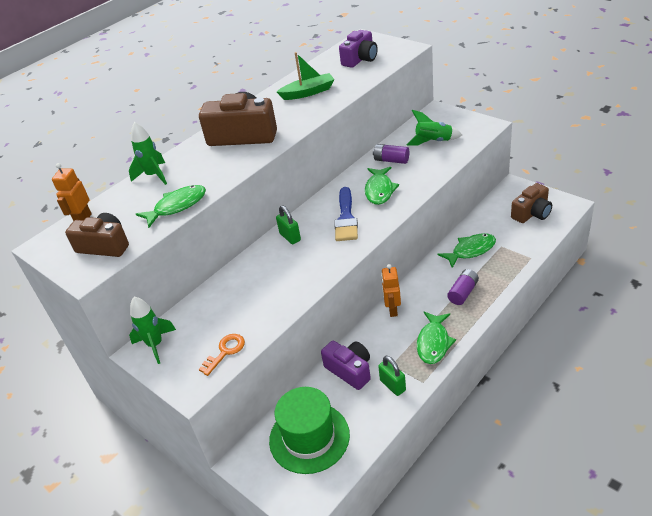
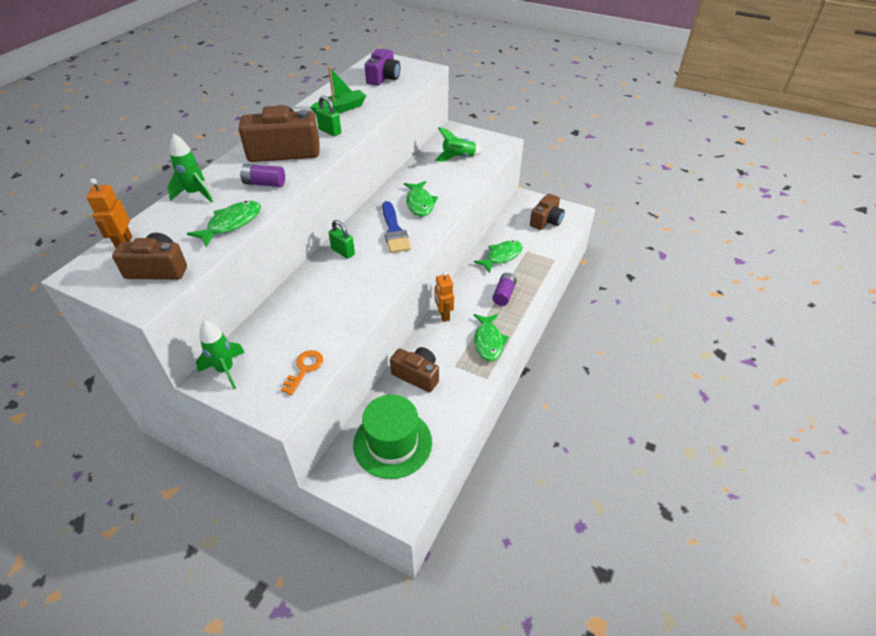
camera: 20 degrees left, 5 degrees up
purple camera [321,341,371,390] -> brown camera [390,347,439,392]
purple battery [373,144,409,164] -> purple battery moved to [240,164,285,187]
green padlock [378,356,406,396] -> green padlock moved to [316,96,341,136]

